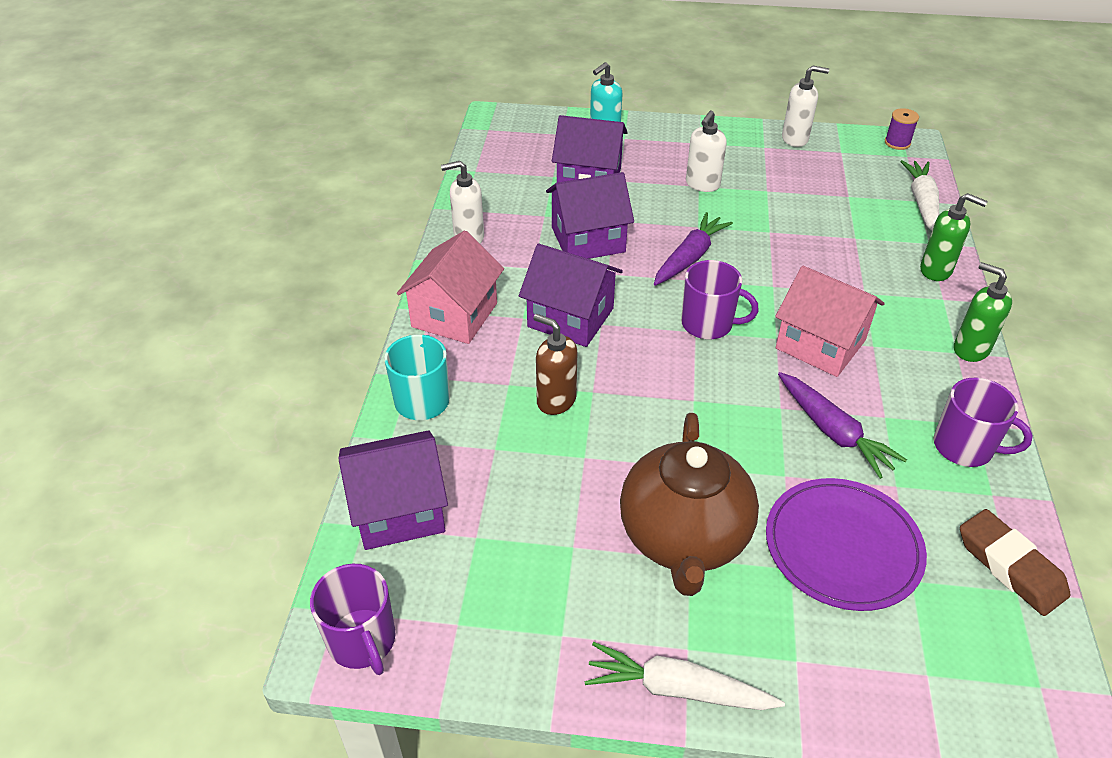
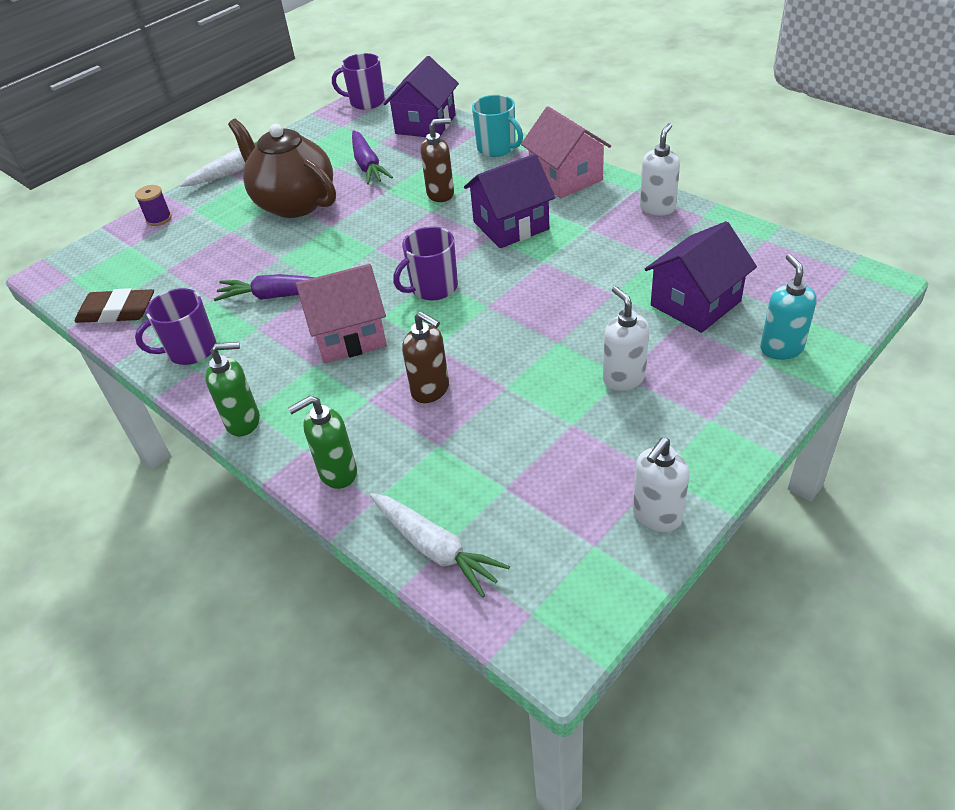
camera: 130 degrees right, 0 degrees up
purple house [546,172,634,259] -> none
purple carrot [654,212,733,285] -> purple carrot moved to [352,130,393,185]
purple plate [766,478,927,611] -> none
purple spool [885,108,919,150] -> purple spool moved to [135,185,172,226]
none -> brown soap dispenser [402,312,449,403]

